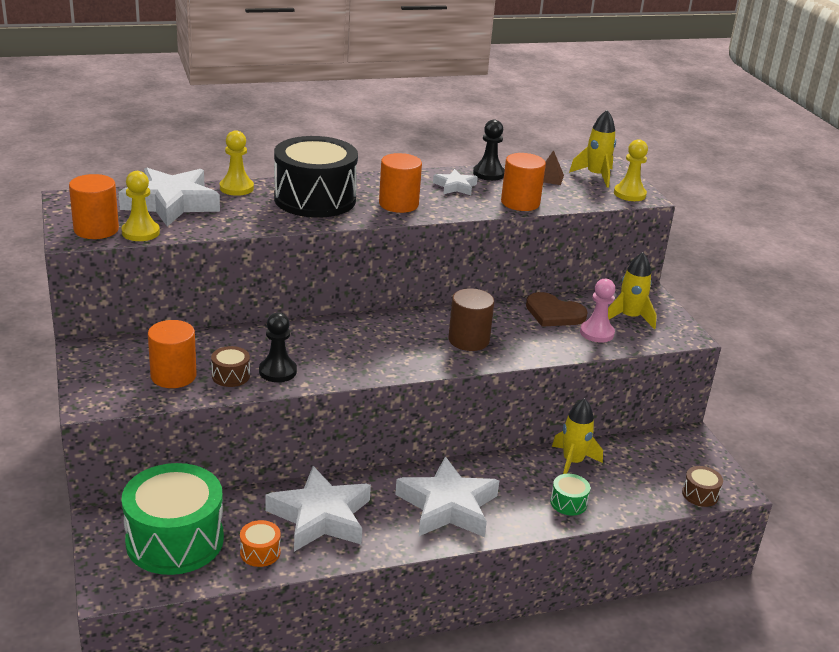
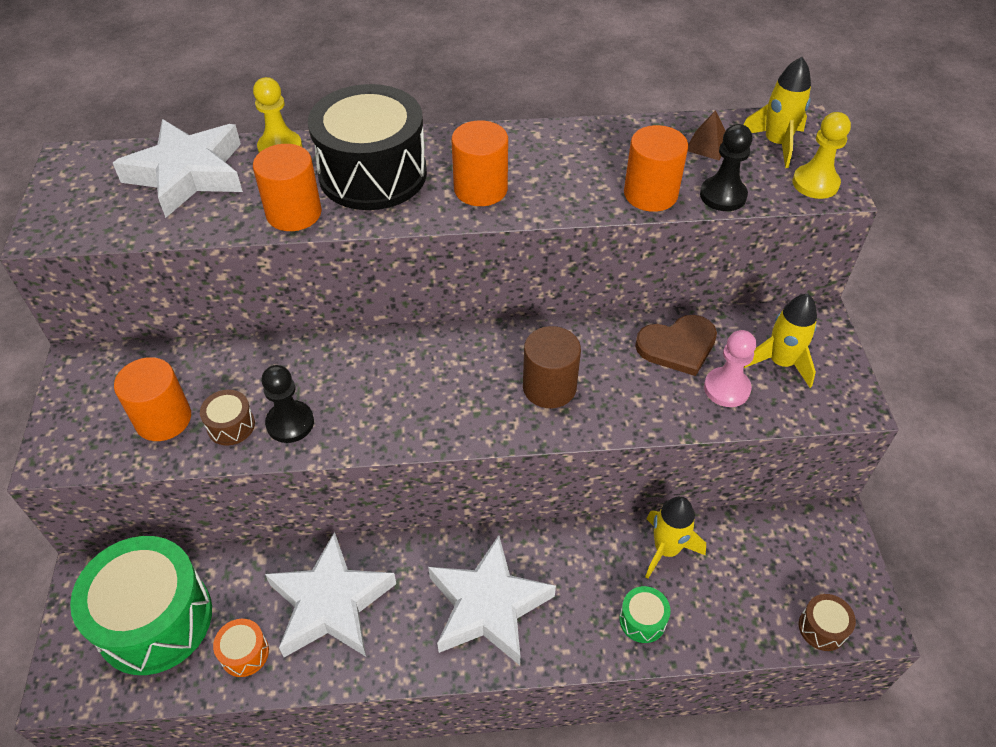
camera: 15 degrees right, 20 degrees up
orange cylinder [69,174,119,239] -> orange cylinder moved to [253,144,322,231]
yellow pawn [121,171,160,241] -> none
white star [433,169,478,195] -> none
black pawn [473,120,505,181] -> black pawn moved to [700,124,752,211]
brown heart [526,292,588,327] -> brown heart turned 60 degrees counterclockwise [635,315,717,376]

